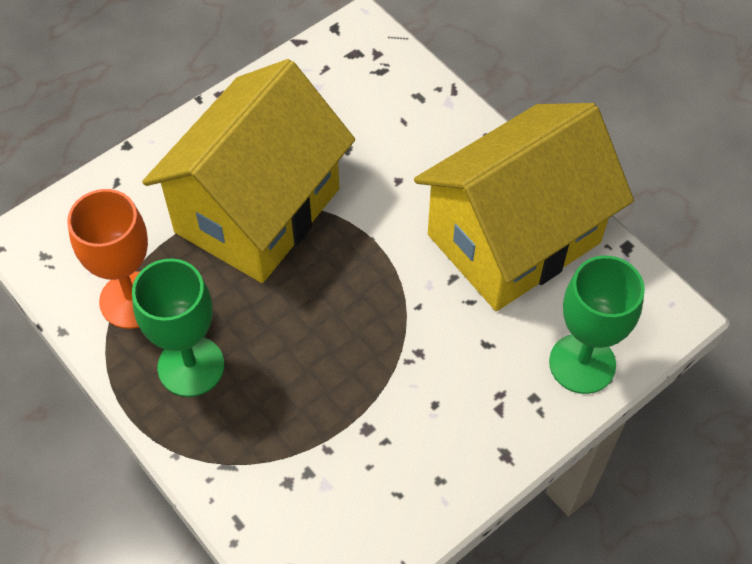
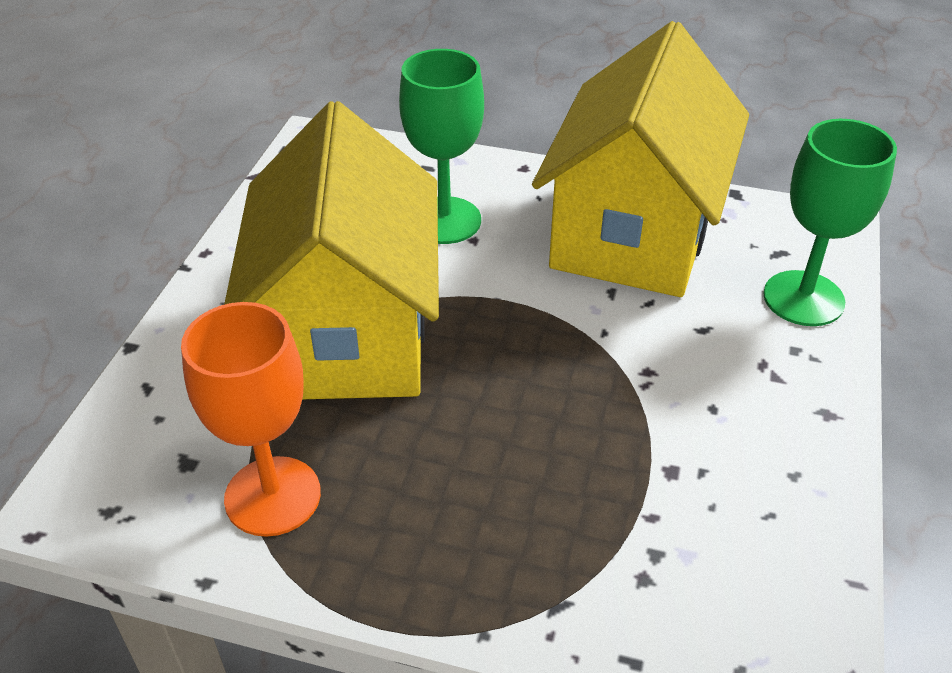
camera: 35 degrees left, 15 degrees down
green goblet [132,258,224,397] -> green goblet moved to [399,49,484,244]

